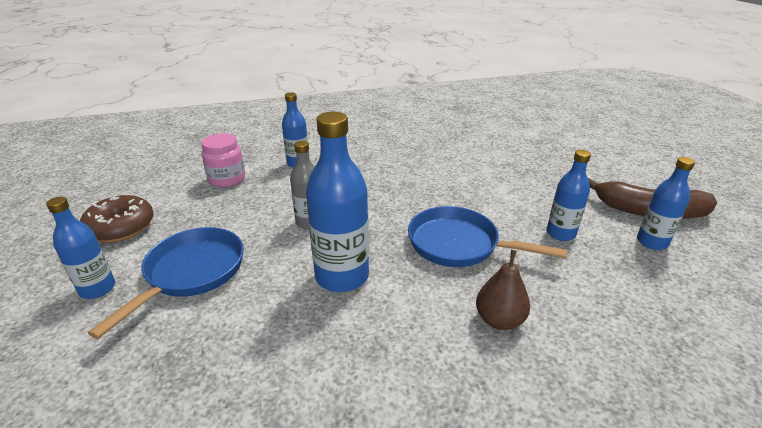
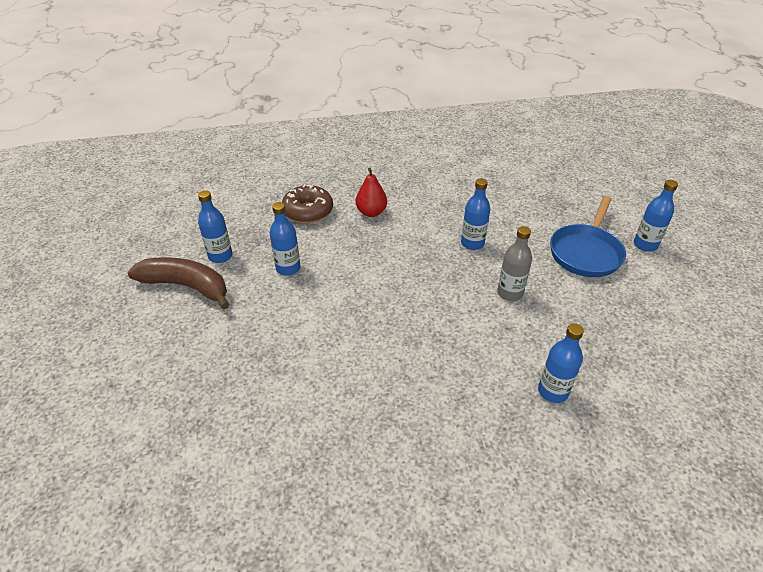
camera: 175 degrees left, 10 degrees up
brown donut [80,195,154,243] -> brown donut moved to [282,184,333,223]
pink jar [201,133,245,187] -> none
blue bottle [306,112,369,292] -> blue bottle [461,178,490,250], size x0.60
blue pan [408,206,567,267] -> none
brown pear [476,250,530,330] -> red pear [356,168,387,217]

